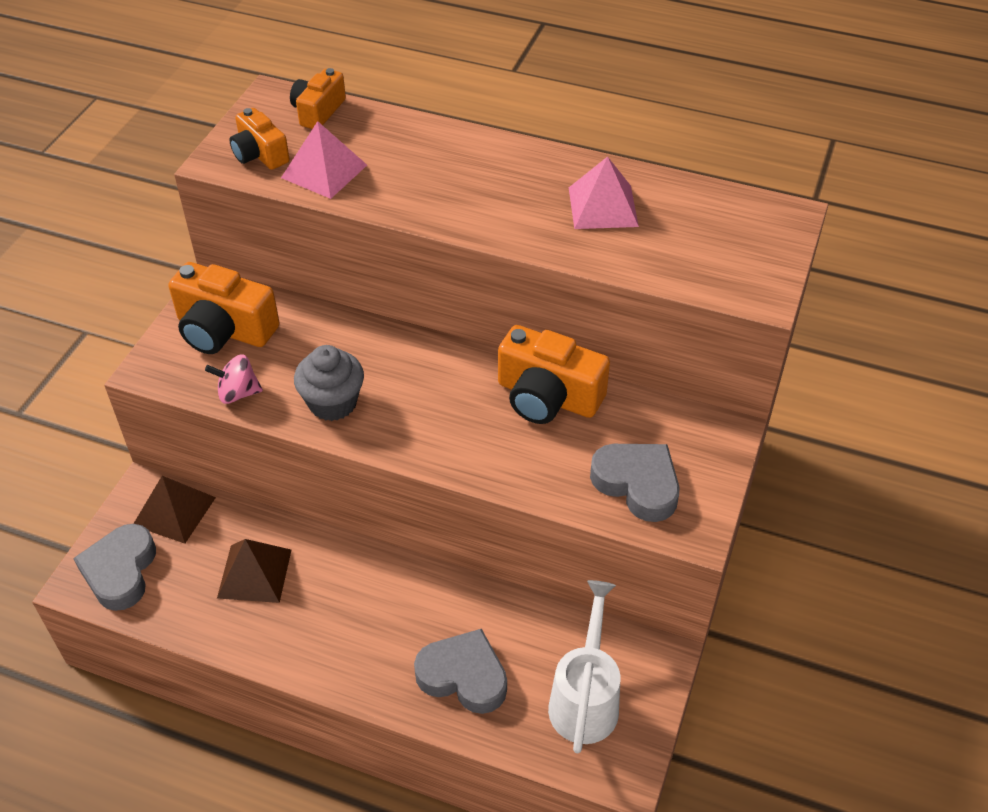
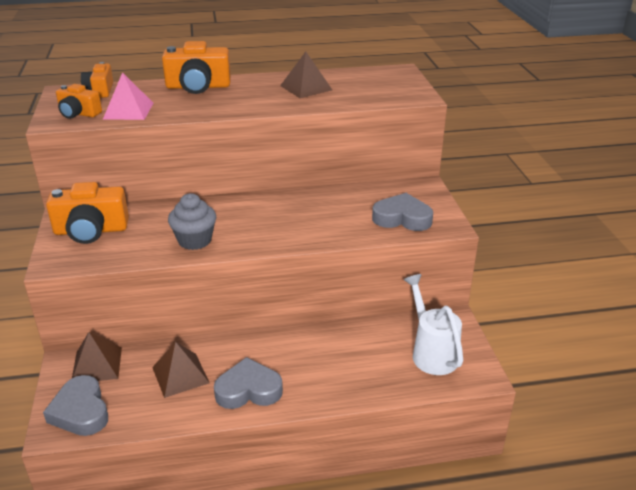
camera: 30 degrees left, 15 degrees down
pink spinning top [205,354,263,404] -> none
grey heart [414,629,507,714] -> grey heart moved to [214,357,283,409]
orange camera [498,325,610,424] -> orange camera moved to [162,41,231,94]
pink pyramid [569,156,639,229] -> brown pyramid [280,52,332,98]

